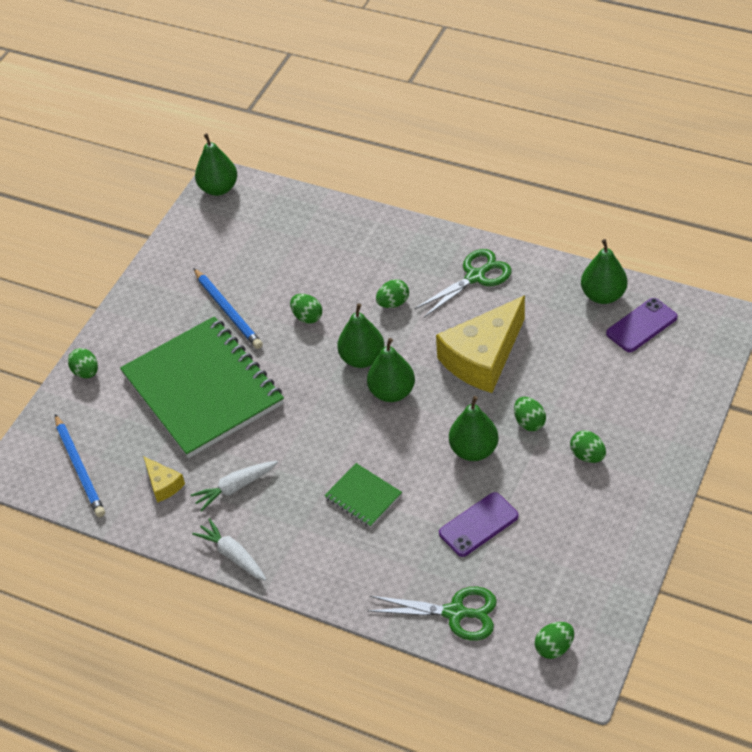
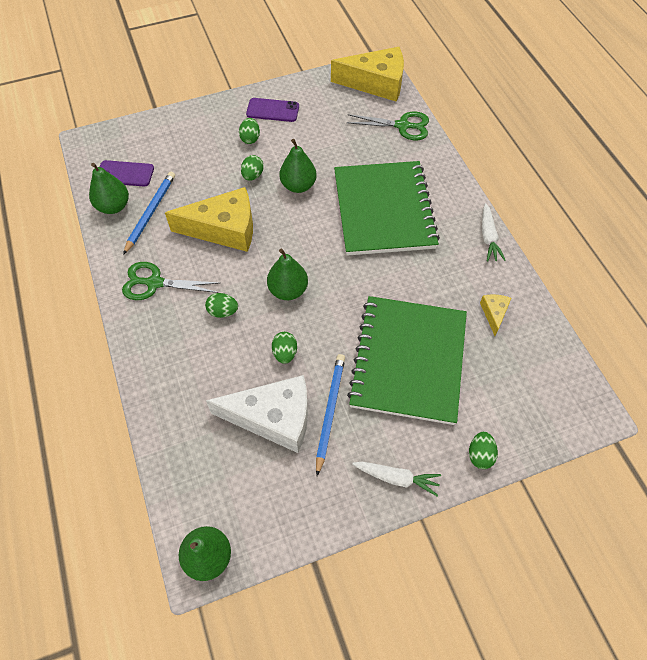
camera: 140 degrees left, 10 degrees up
blue pencil [55,414,105,517] -> blue pencil moved to [123,172,175,255]
white carrot [191,461,278,512] -> white carrot moved to [352,462,441,496]
green notebook [324,463,402,527] -> green notebook [334,161,440,256], size x2.40
green pear [367,338,415,402] -> none
green scissors [368,587,497,641] -> green scissors turned 135 degrees clockwise [346,112,429,140]
purple phone [439,492,519,557] -> purple phone moved to [246,98,299,122]
green egg [535,622,574,659] -> yellow cheese [331,47,404,102]
none -> white cheese [206,375,308,453]

